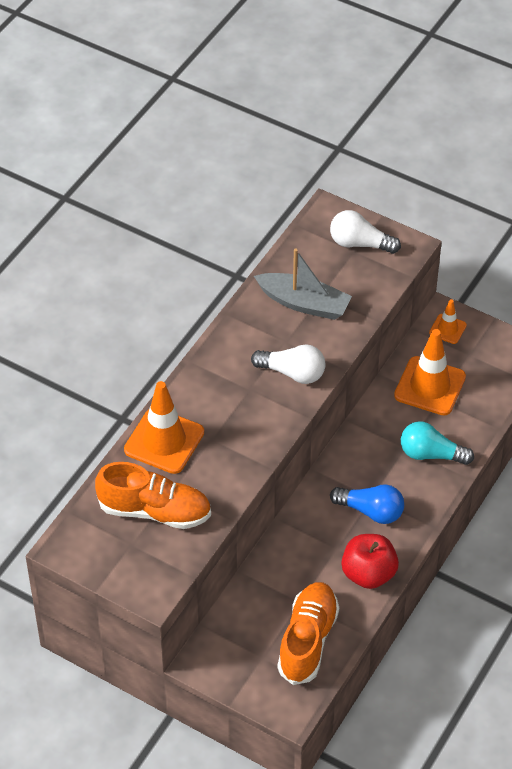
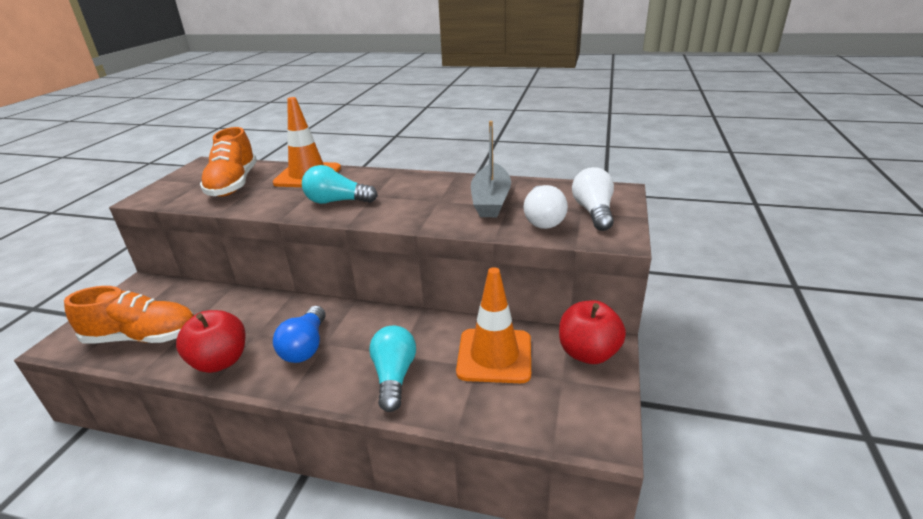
camera: 75 degrees right, 20 degrees down
white light bulb [251,344,325,384] -> white light bulb moved to [524,185,568,229]
orange traffic cone [429,299,467,344] -> red apple [559,300,626,364]
none -> turquoise light bulb [302,165,378,204]

